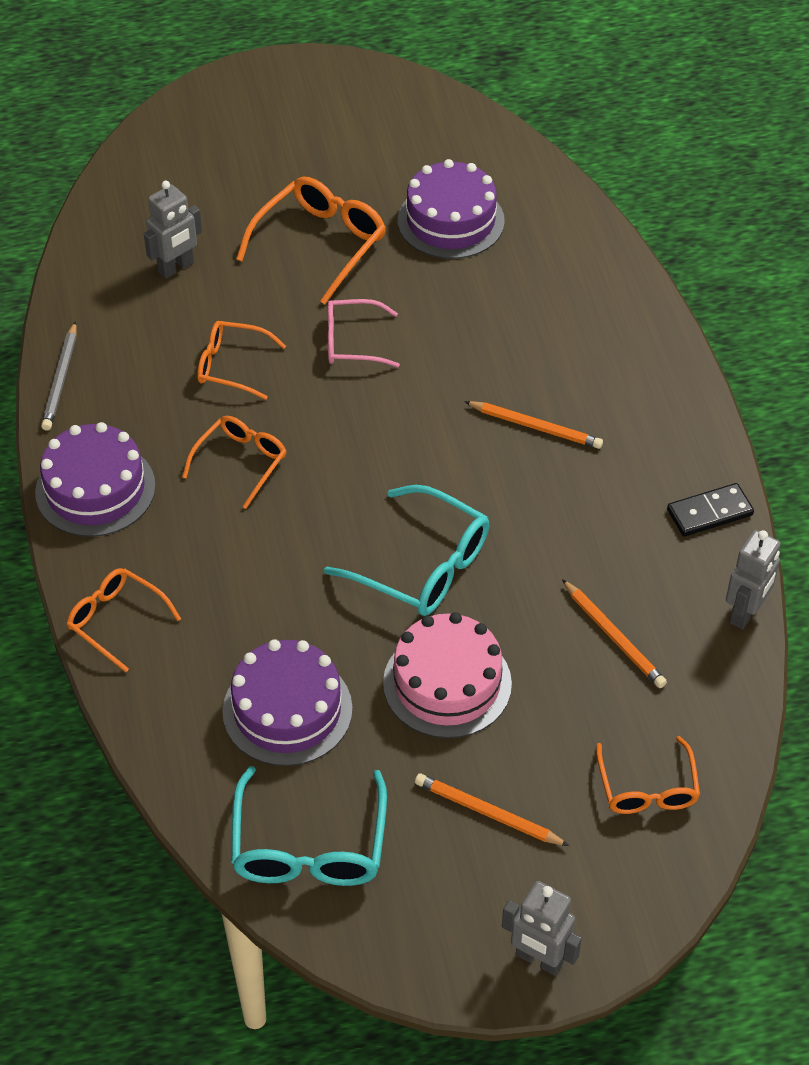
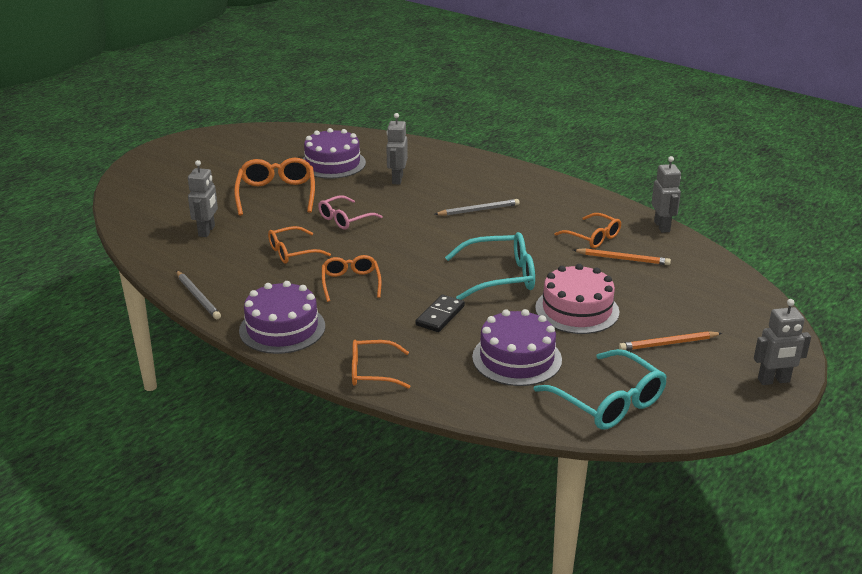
camera: 40 degrees left, 20 degrees down
orange pencil [464,401,603,449] -> grey pencil [434,199,520,216]
orange glasses [596,736,700,814] -> orange glasses moved to [554,213,621,248]
black domino [667,483,754,537] -> black domino moved to [415,295,465,332]
none -> grey robot [386,113,408,185]

